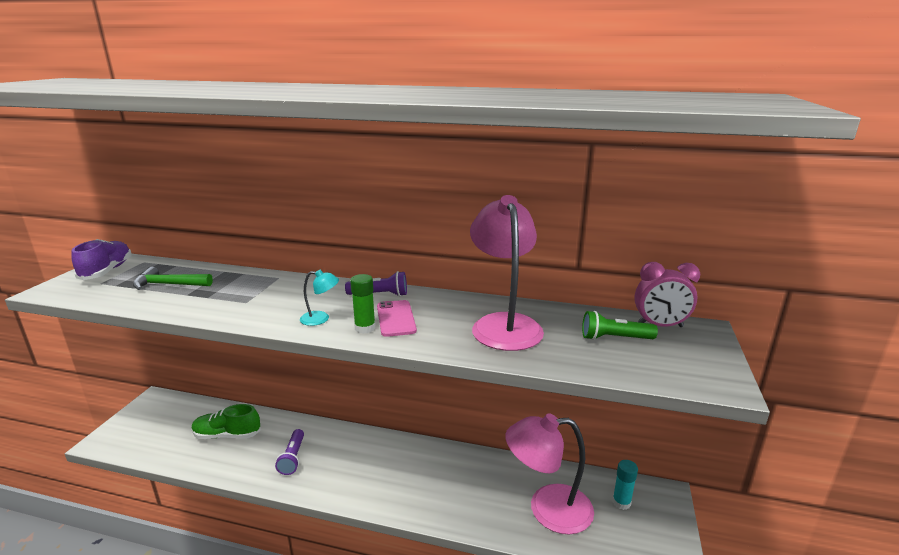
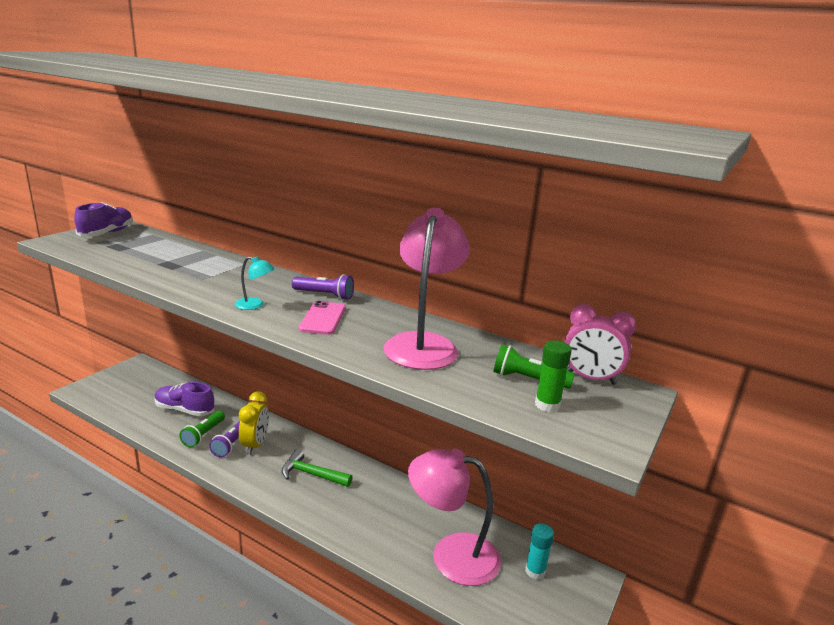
camera: 15 degrees right, 0 degrees up
green hammer [133,267,213,290] -> green hammer moved to [282,449,352,487]
green shoe [192,404,261,439] -> purple shoe [155,382,215,416]
green glue stick [350,274,375,334] -> green glue stick moved to [535,340,572,412]
none -> green flashlight [179,411,225,448]
none -> yellow clock [239,391,269,455]

